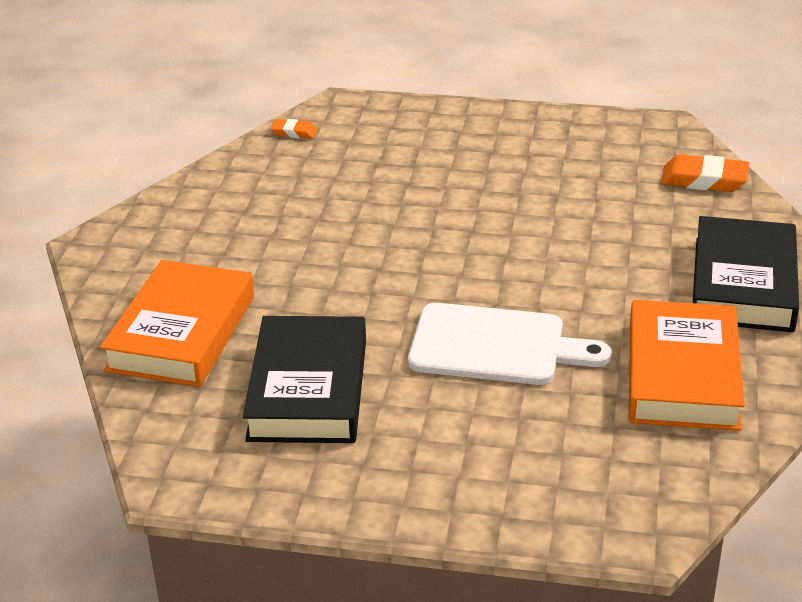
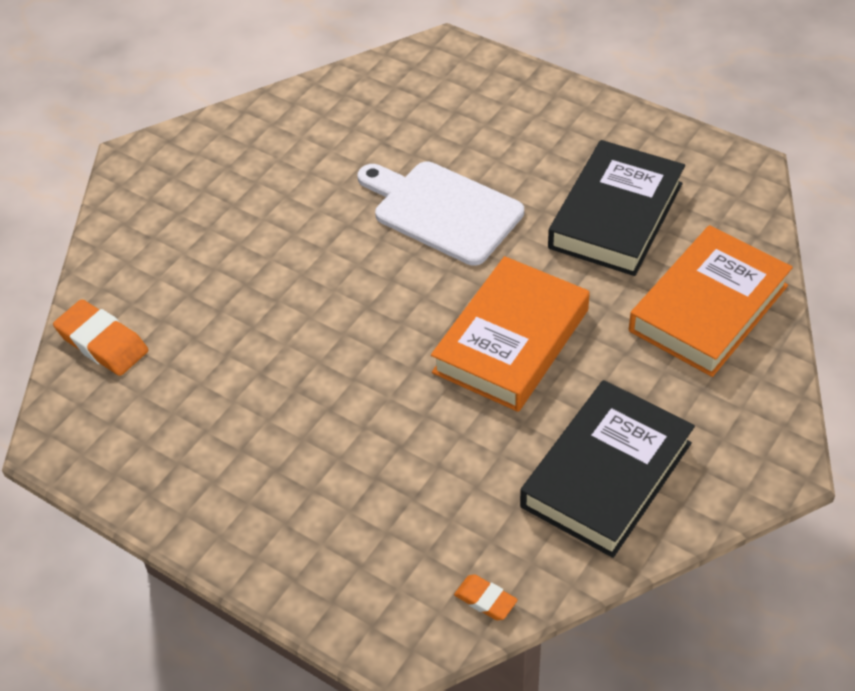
camera: 155 degrees left, 15 degrees up
orange book [629,300,745,431] -> orange book moved to [431,256,590,412]
black book [693,216,799,332] -> black book moved to [520,380,695,558]

